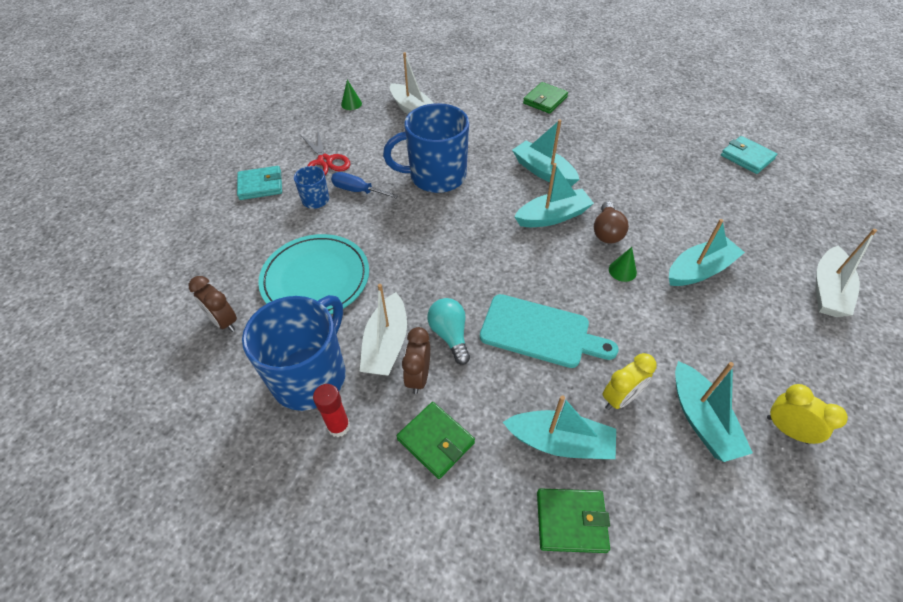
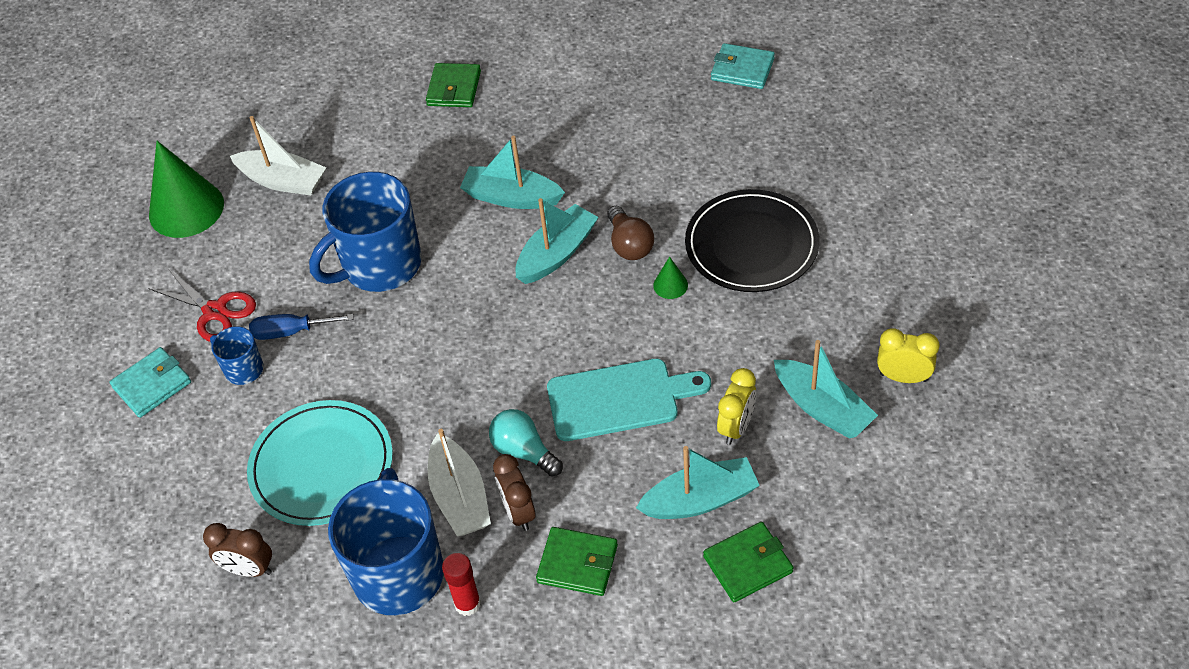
camera: 25 degrees left, 0 degrees up
green cone [341,80,362,110] -> green cone [149,141,224,238], size x2.33
turquoise boat [669,219,745,286] -> black plate [685,189,819,292]
white boat [816,229,877,317] -> none

